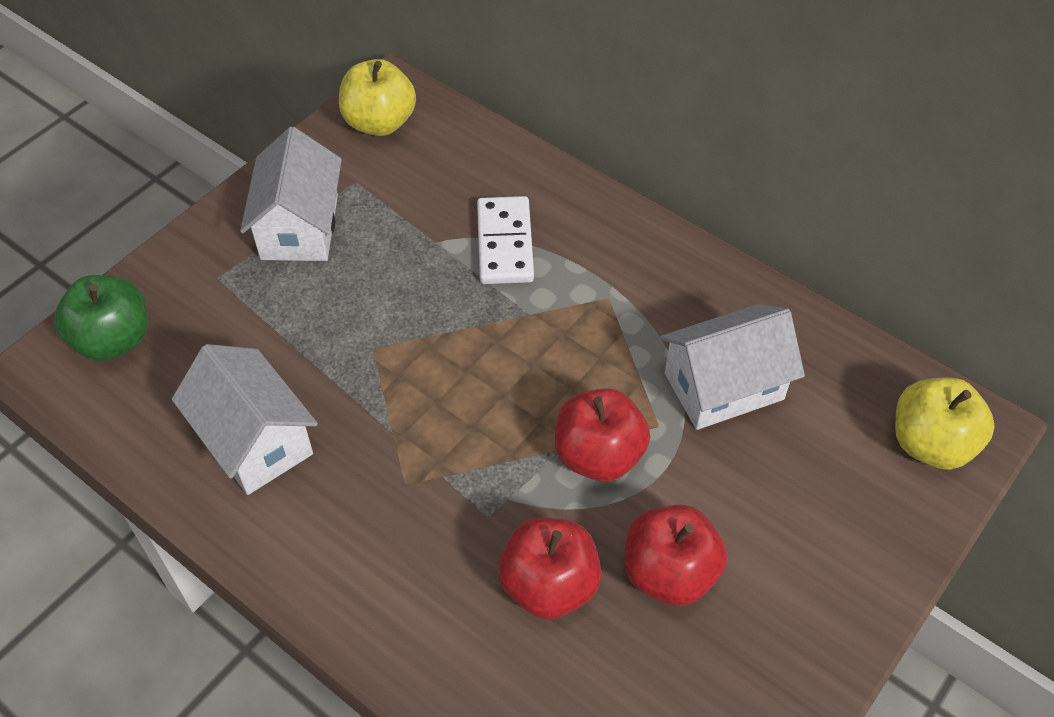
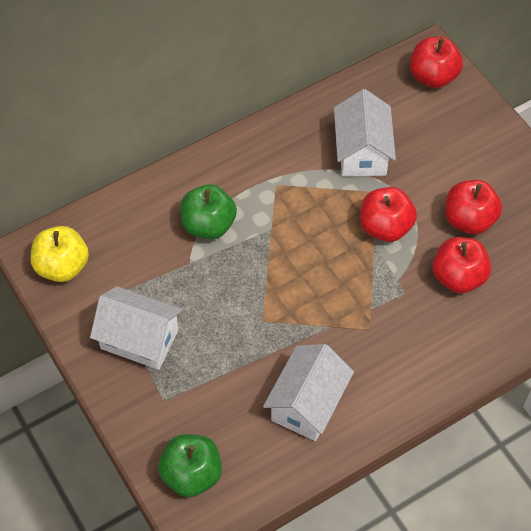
camera: 70 degrees left, 5 degrees up
white house [172,344,318,495] -> white house turned 45 degrees counterclockwise [263,344,354,441]
white domino [477,196,534,284] -> green apple [180,184,237,239]
yellow apple [895,377,995,470] -> red apple [410,37,463,88]

